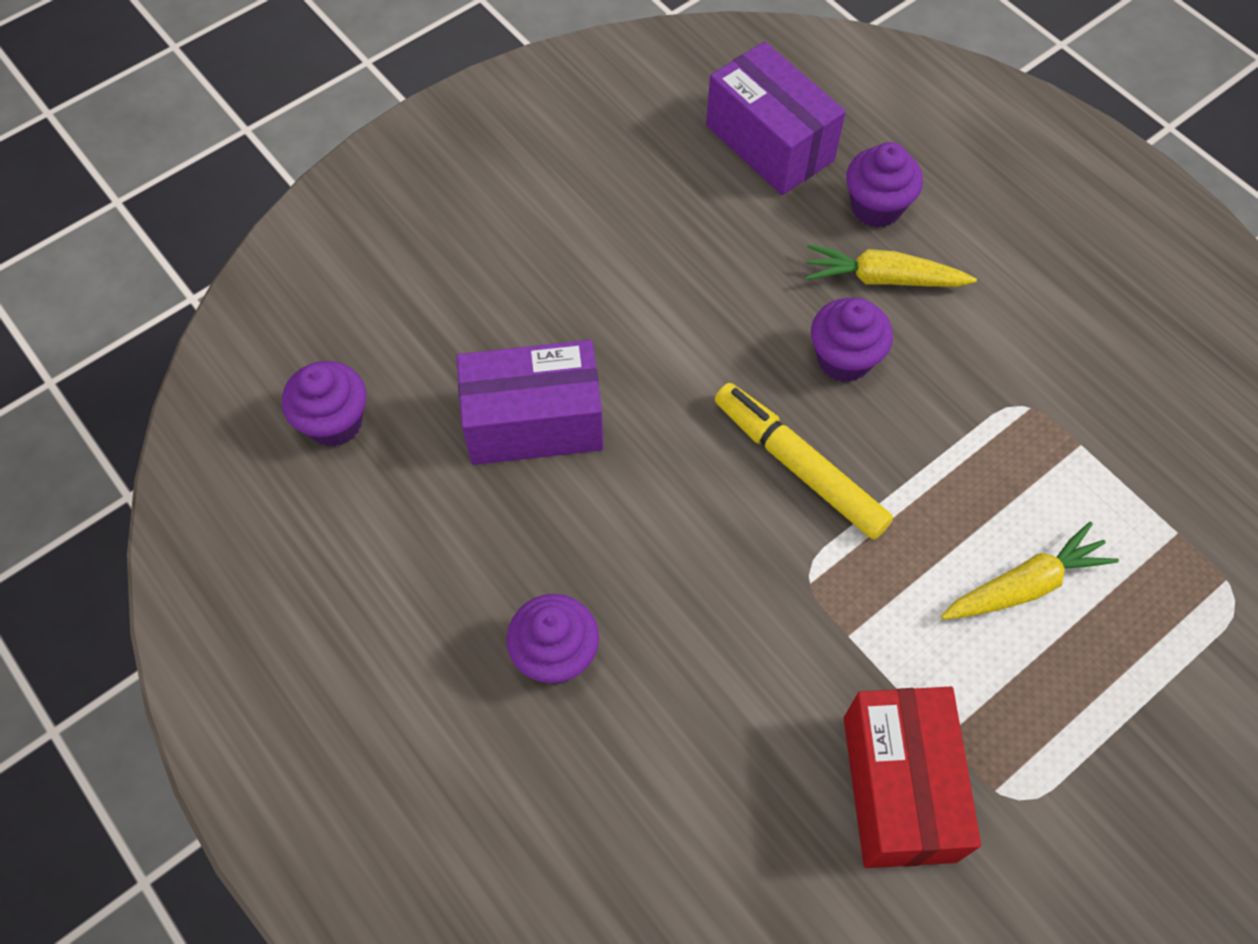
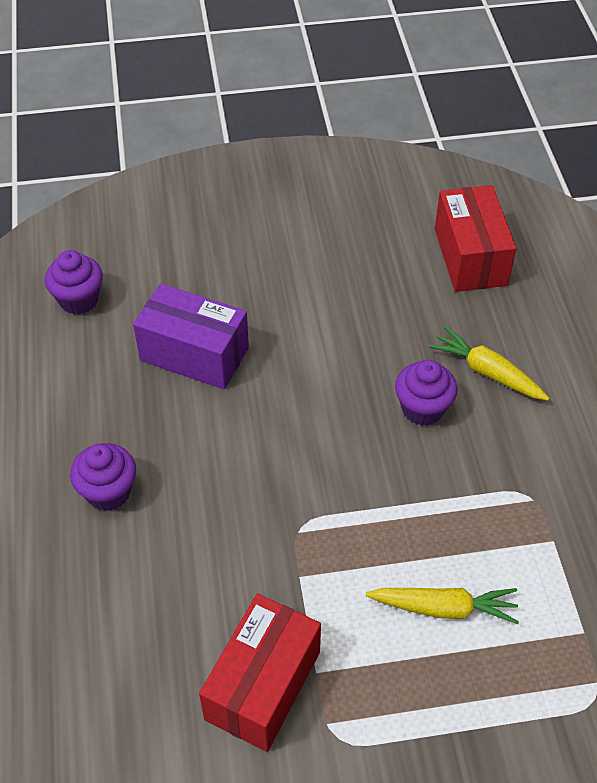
camera: 30 degrees right, 10 degrees down
purple box [706,41,846,195] -> red box [435,185,516,292]
yellow marker [715,383,893,540] -> none
purple cupcake [846,142,923,228] -> none

